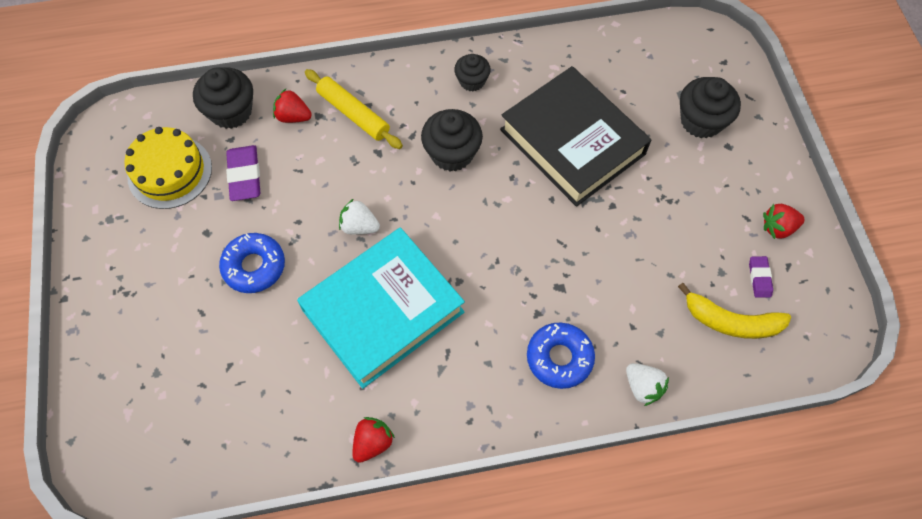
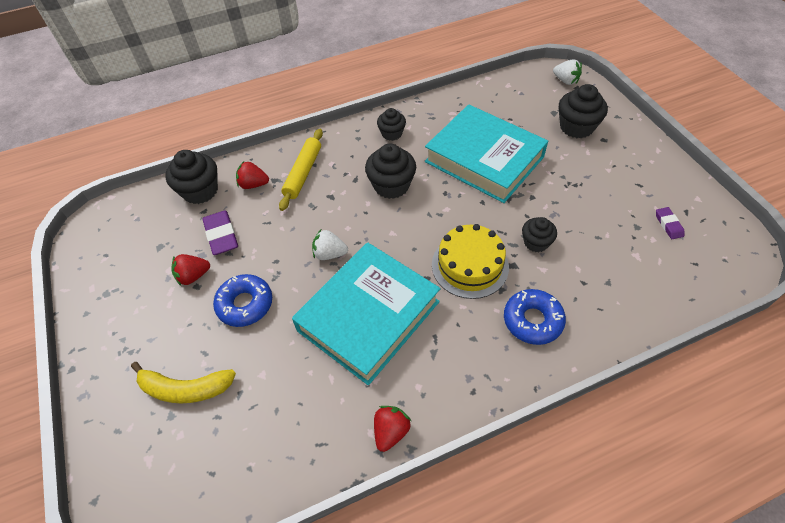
camera: 10 degrees left, 10 degrees down
yellow cake [124,127,212,209] -> yellow cake moved to [432,224,509,299]
yellow rolling pin [305,69,403,149] -> yellow rolling pin turned 75 degrees clockwise [279,129,323,211]
black book [500,66,651,207] -> turquoise book [425,104,548,203]
white strawberry [626,363,669,406] -> white strawberry moved to [553,60,582,85]
yellow banana [678,283,791,339] -> yellow banana moved to [131,362,236,404]
red strawberry [763,204,805,239] -> red strawberry moved to [171,254,210,286]
none -> black cupcake [522,217,557,252]

